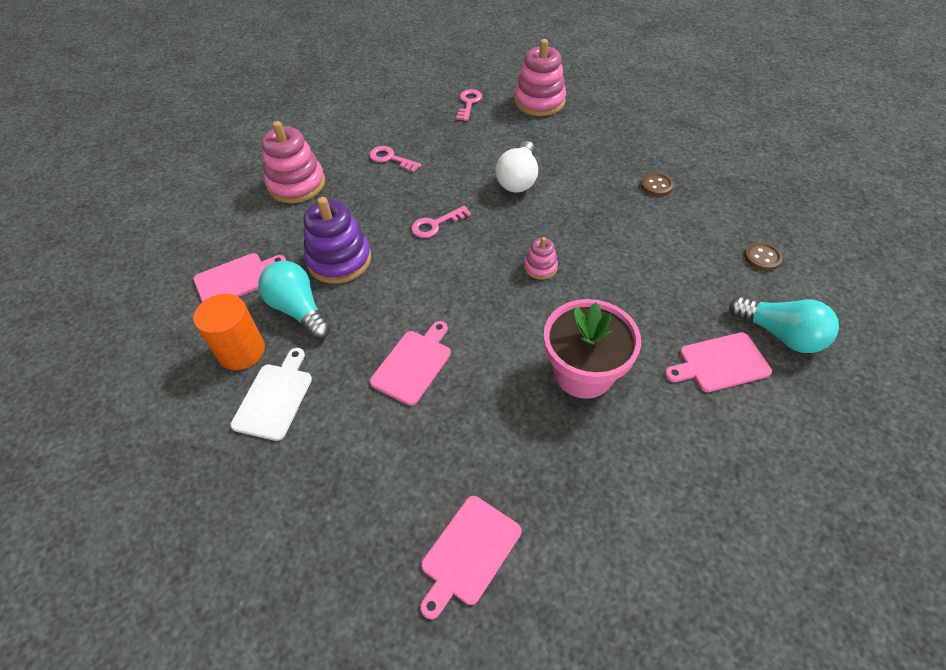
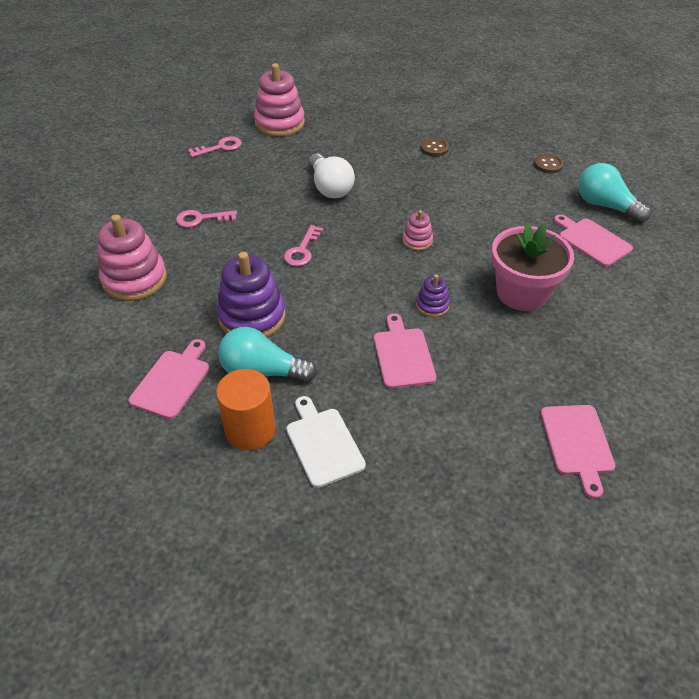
camera: 40 degrees left, 5 degrees down
pink key [456,89,482,121] -> pink key turned 90 degrees clockwise [188,136,242,157]
pink cutting board [665,332,772,392] -> pink cutting board turned 105 degrees clockwise [554,214,633,267]
turquoise light bulb [729,296,839,353] -> turquoise light bulb turned 135 degrees counterclockwise [578,163,651,223]
none -> purple stacking toy [416,274,450,317]

